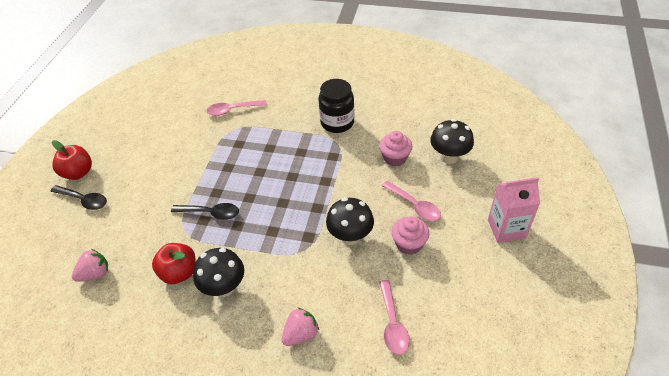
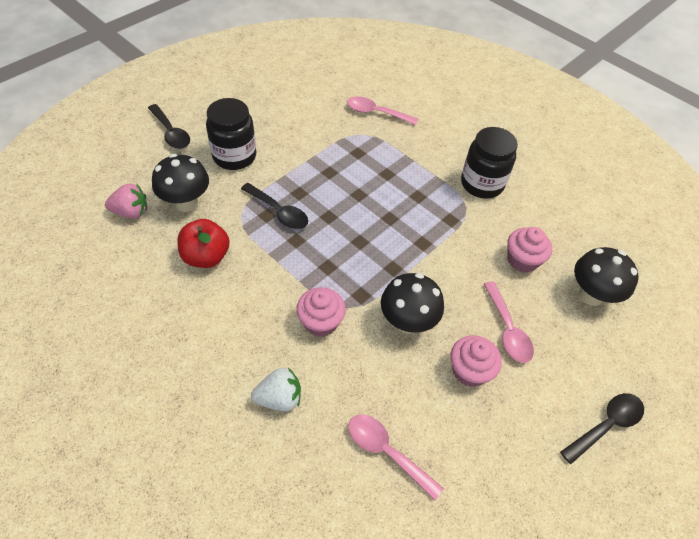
camera: 25 degrees right, 5 degrees up
red apple [52,140,92,180] -> none
black mushroom [193,248,244,297] -> black mushroom moved to [152,154,209,212]
pink strawberry [282,307,319,346] -> white strawberry [251,367,301,411]
pink spoon [379,280,410,355] -> pink spoon turned 105 degrees clockwise [348,414,444,500]
pink carton [488,177,540,243] -> black spoon [560,393,644,464]
none -> black jar [206,98,256,170]
none -> pink cupcake [296,287,346,337]

